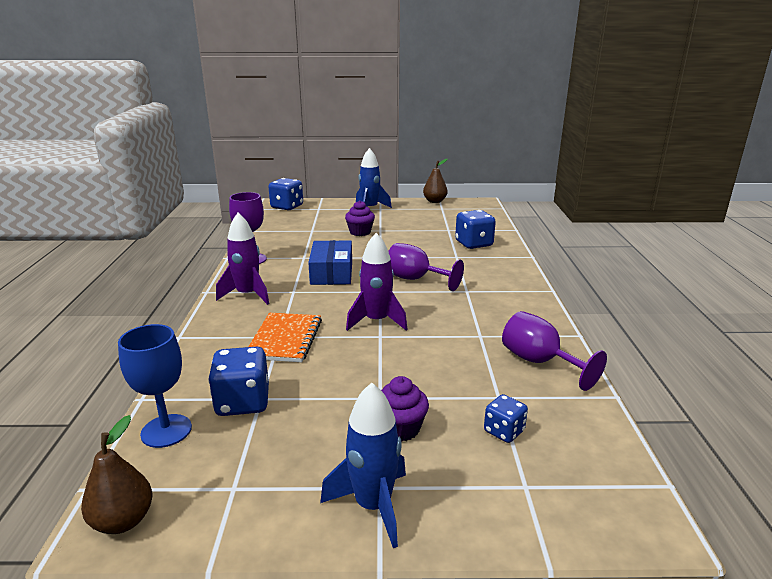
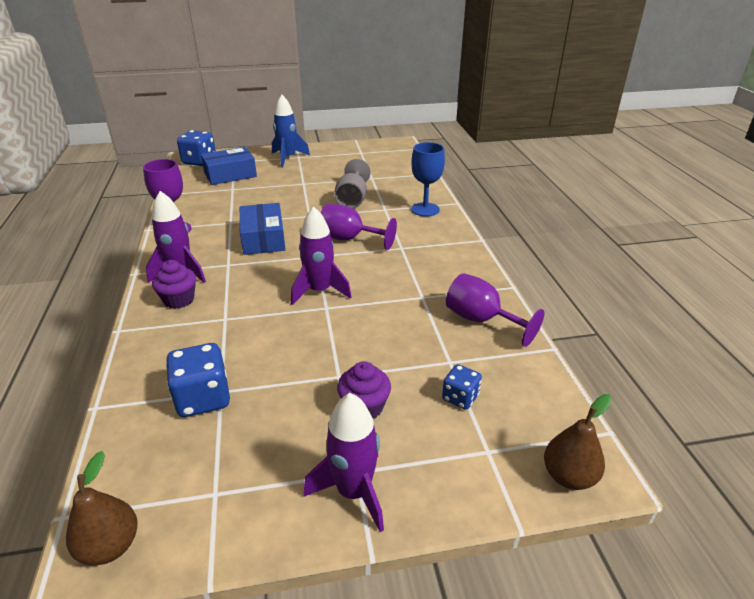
camera: 10 degrees left, 10 degrees up
blue goblet [118,324,192,448] -> blue goblet moved to [411,142,445,217]
orange notebook [248,313,322,362] -> none
blue rocket [320,383,406,548] -> purple rocket [303,393,384,532]
purple cupcake [345,200,375,236] -> purple cupcake moved to [152,260,196,309]
brown pear [423,159,448,203] -> brown pear moved to [544,394,612,490]
blue dice [455,210,496,249] -> none
none -> blue box [201,147,257,185]
none -> grey goblet [335,159,371,209]

